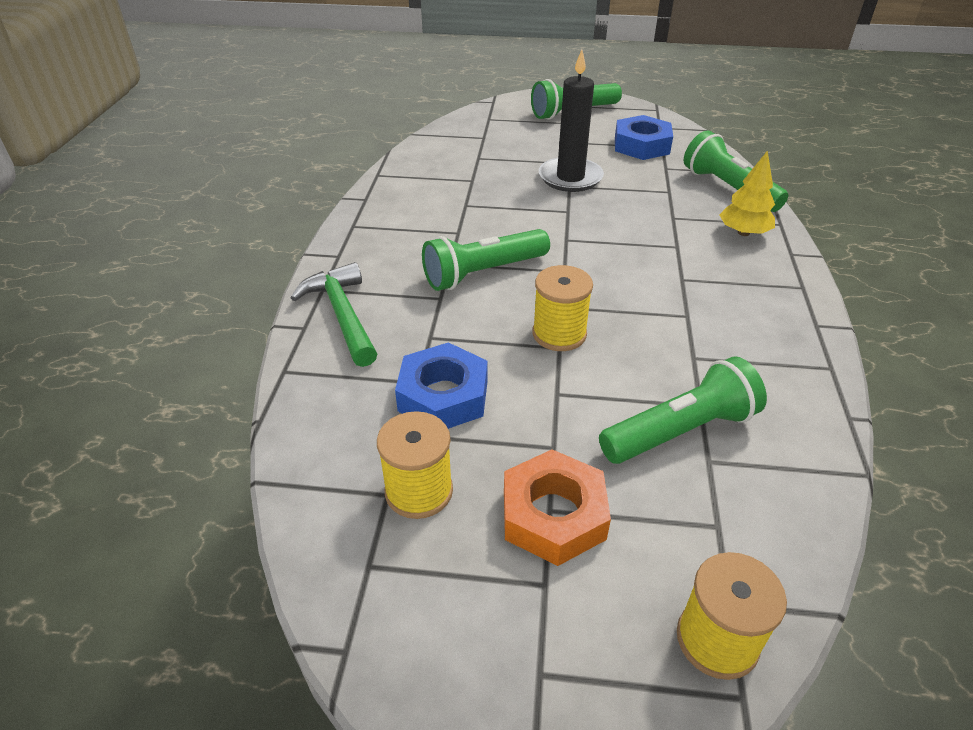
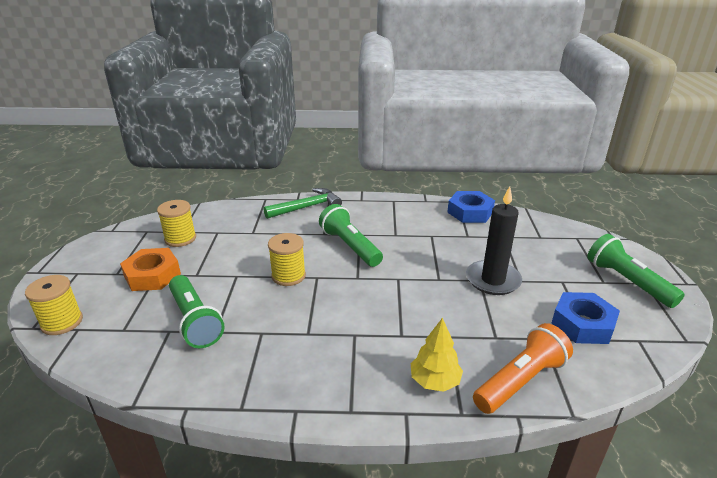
camera: 85 degrees right, 10 degrees down
blue nut [395,342,488,429] -> blue nut moved to [447,191,495,223]
green flashlight [684,130,788,212] -> orange flashlight [473,323,573,414]

